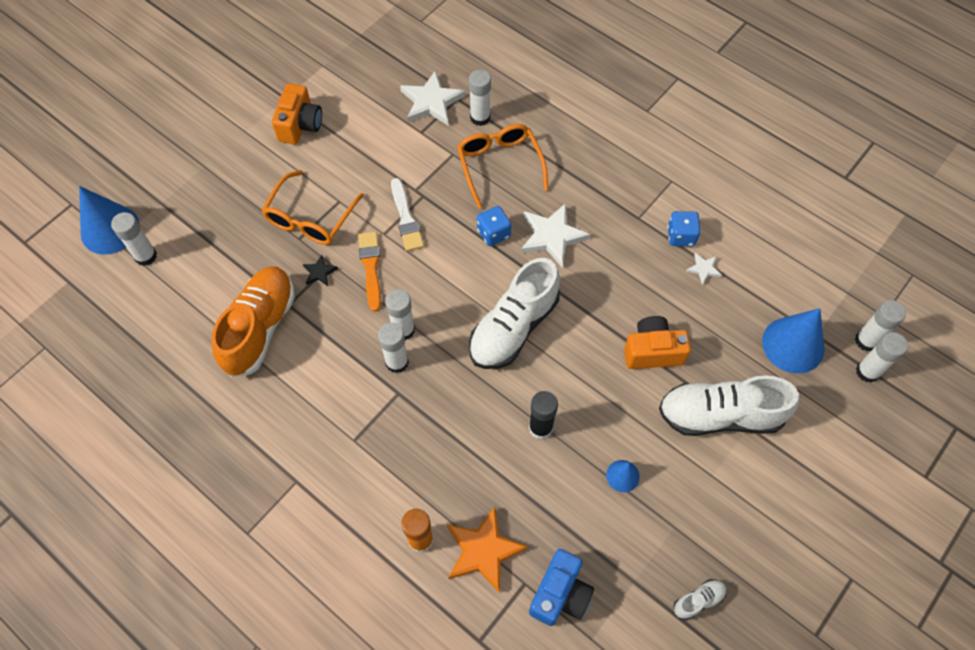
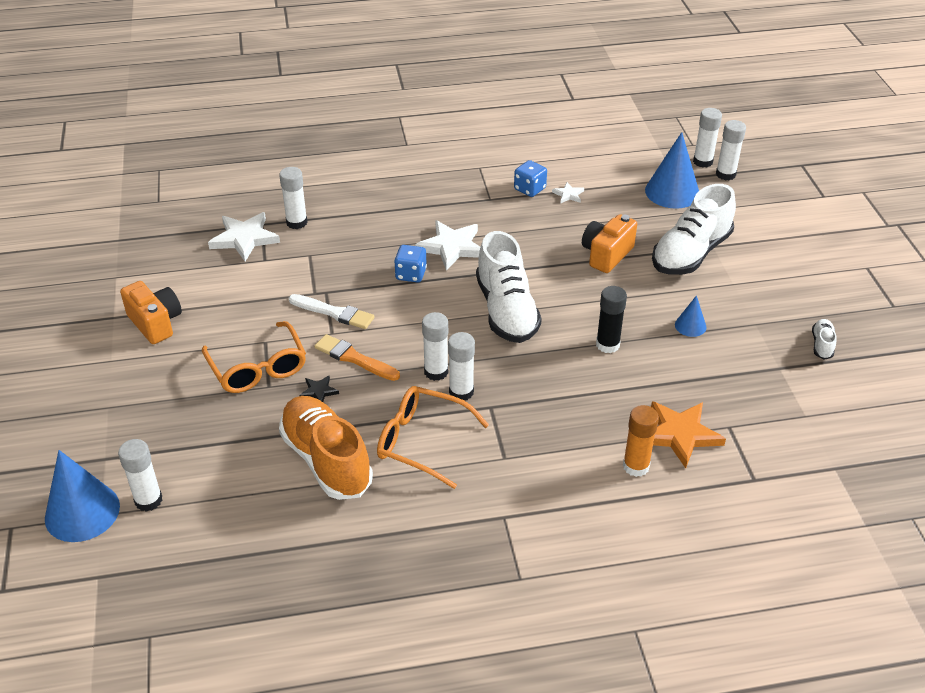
camera: 50 degrees left, 20 degrees down
orange glasses [457,124,548,208] -> orange glasses moved to [377,386,489,489]
blue camera [529,549,594,626] -> none

